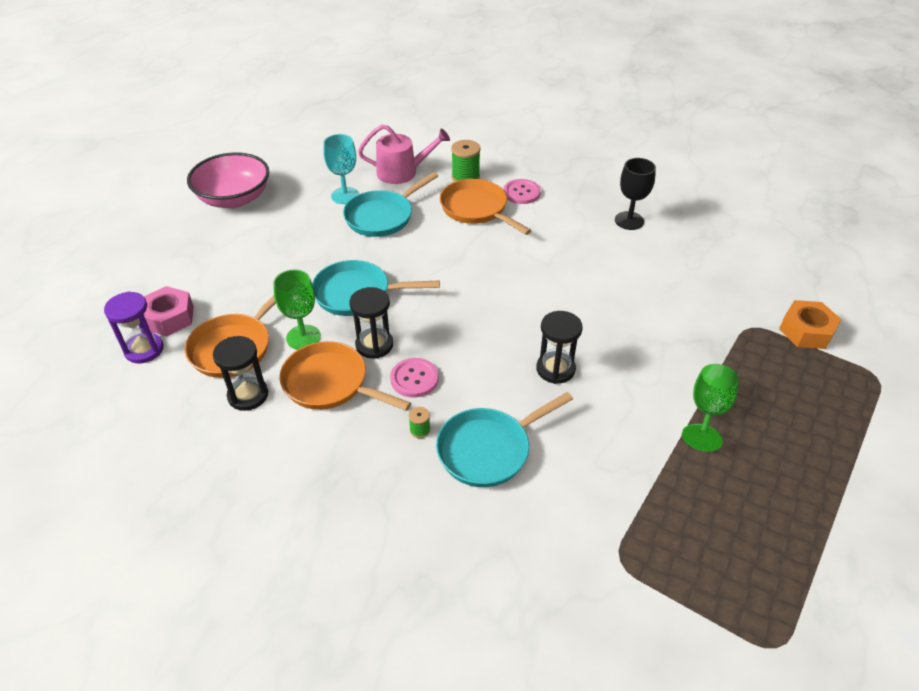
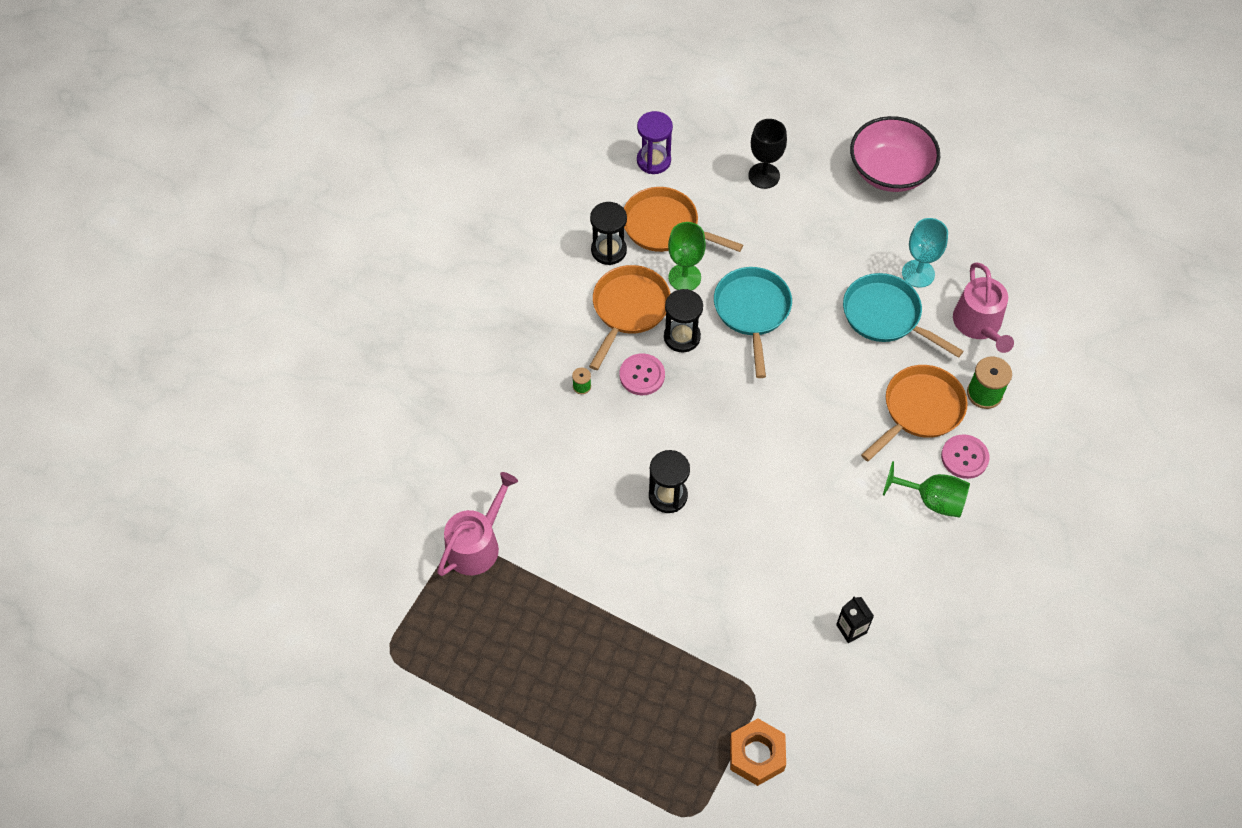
camera: 85 degrees right, 15 degrees up
pink nut [144,286,194,336] -> none
turquoise pan [436,392,573,487] -> none
black goblet [615,158,656,230] -> black goblet moved to [748,119,787,189]
green goblet [682,364,739,452] -> green goblet moved to [883,461,970,518]
none -> pink watering can [437,472,518,576]
none -> black carton [836,596,874,643]

